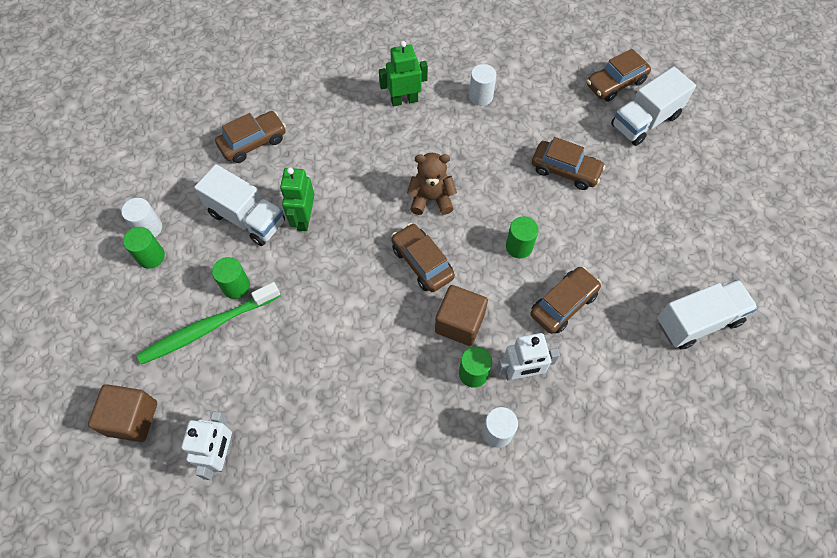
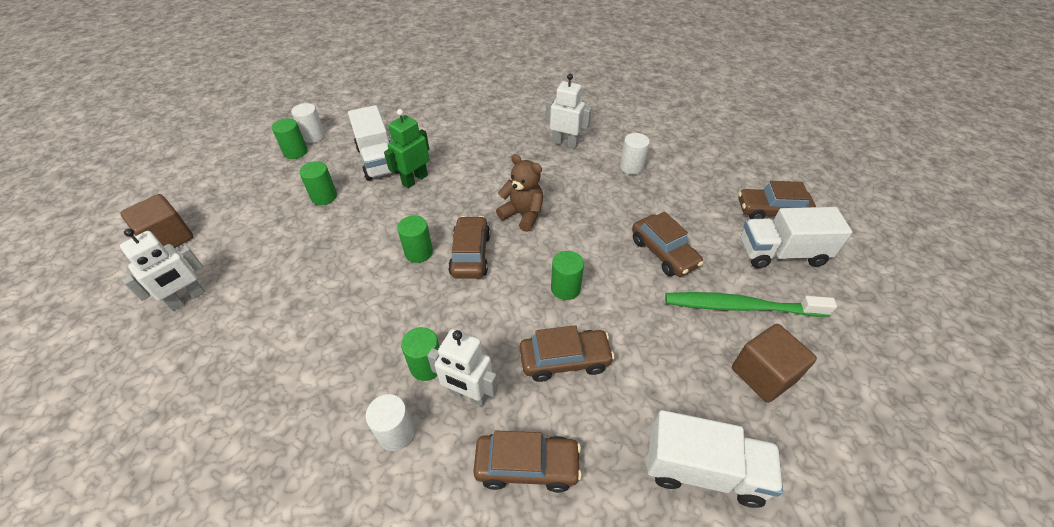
camera: 35 degrees right, 15 degrees down
green toothbrush [137,282,280,365] -> green toothbrush moved to [665,292,837,317]
brown car [215,111,286,163] -> brown car moved to [473,431,582,493]
green robot [379,41,428,107] -> white robot [545,74,591,148]
brown cube [435,285,488,346] -> brown cube moved to [732,324,817,403]
none -> green cylinder [397,216,433,263]

